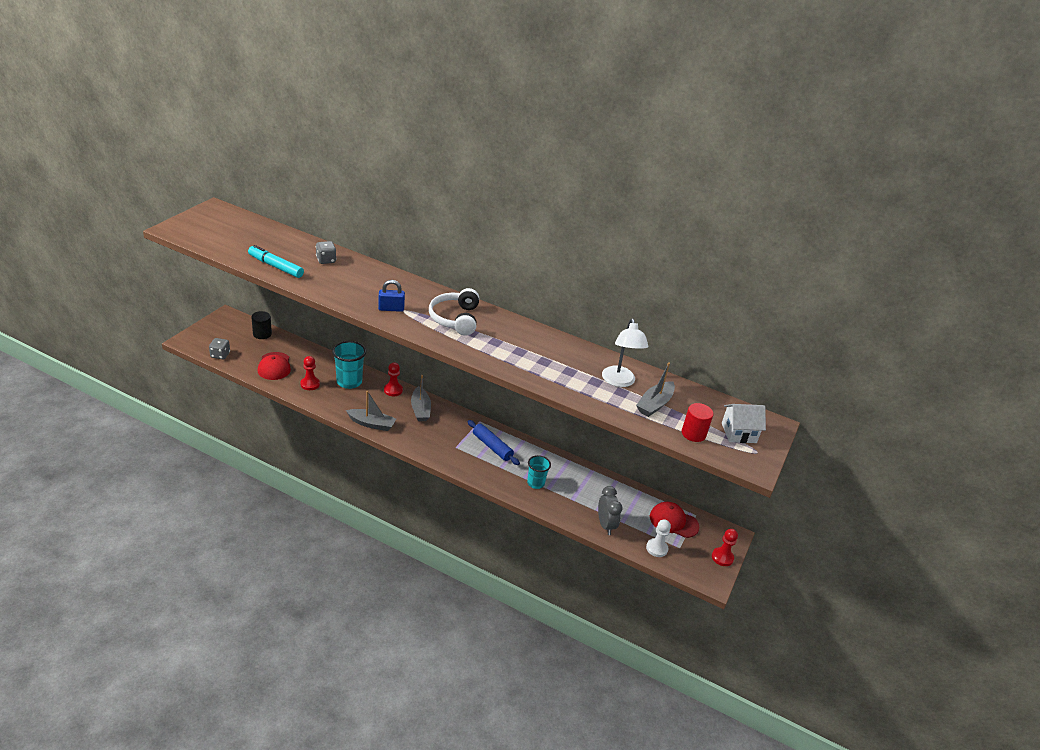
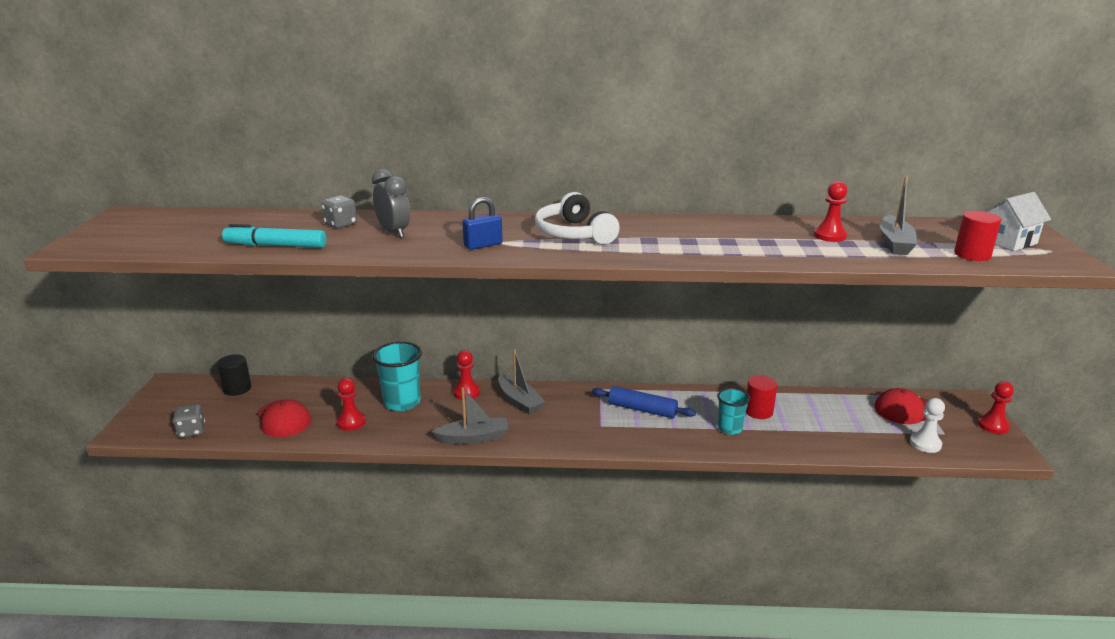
camera: 20 degrees left, 10 degrees down
grey clock [598,486,623,535] -> grey clock moved to [372,169,410,238]
white lamp [602,319,648,387] -> red pawn [814,181,848,242]
none -> red cylinder [746,376,777,419]

